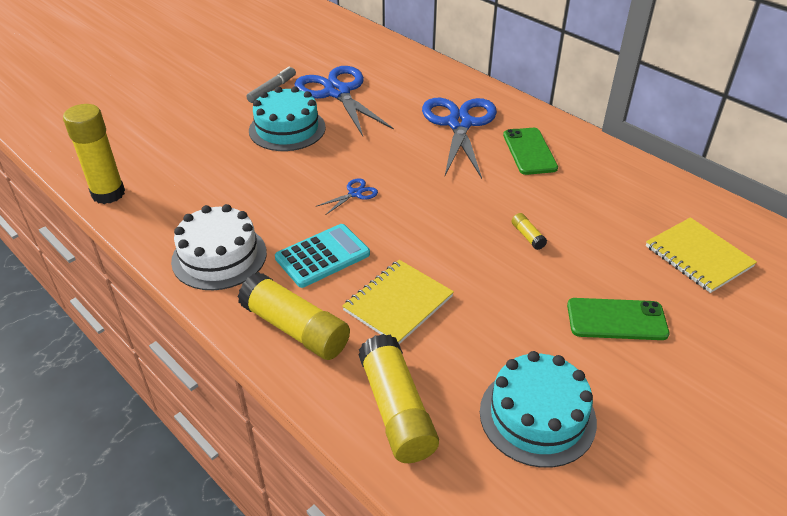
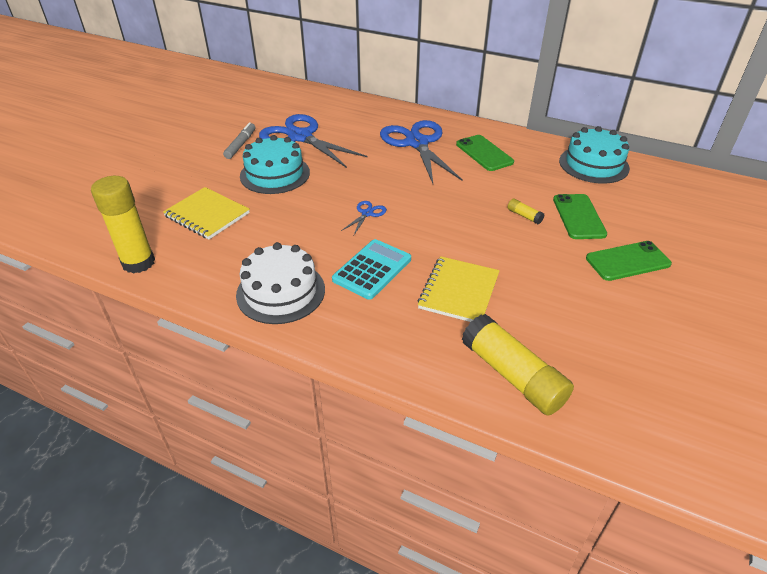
camera: 20 degrees left, 0 degrees up
yellow glue stick [238,272,350,360] -> none
turquoise cake [480,351,597,468] -> turquoise cake moved to [559,126,630,184]
yellow notebook [646,217,757,293] -> yellow notebook moved to [163,187,250,239]
none -> green phone [553,194,607,239]

